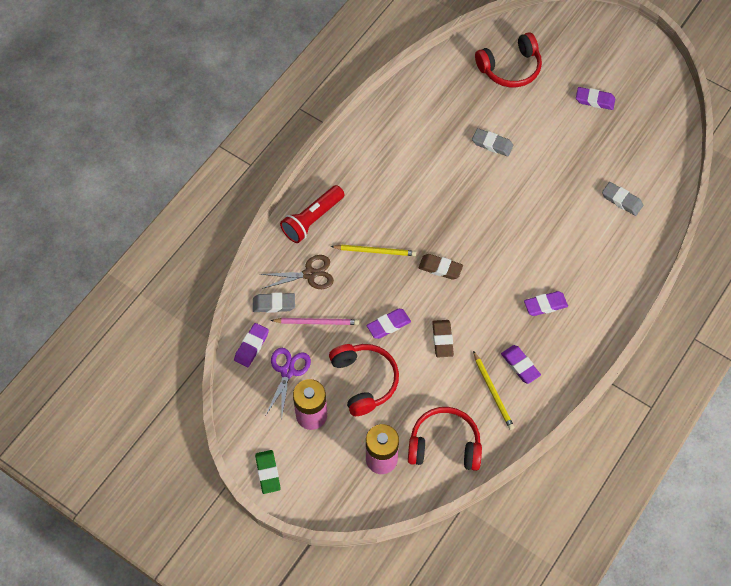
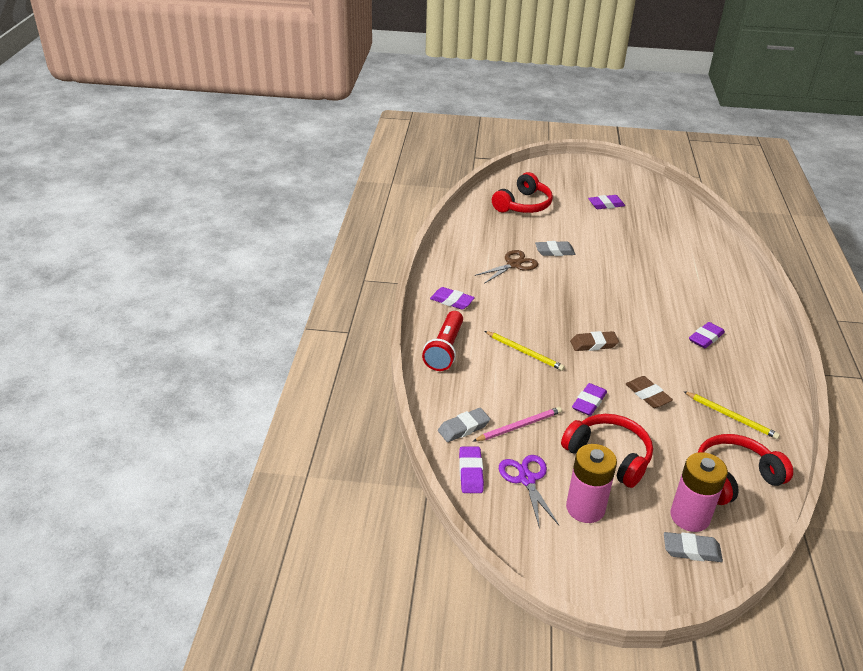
camera: 30 degrees left, 25 degrees down
green eraser [255,450,281,494] -> none
brown scissors [260,255,334,289] -> brown scissors moved to [474,250,538,284]
yellow pencil [331,245,416,256] -> yellow pencil turned 60 degrees clockwise [485,331,565,371]
purple eraser [501,345,541,384] -> purple eraser moved to [430,287,475,310]
grey eraser [602,182,643,216] -> grey eraser moved to [664,532,723,562]

